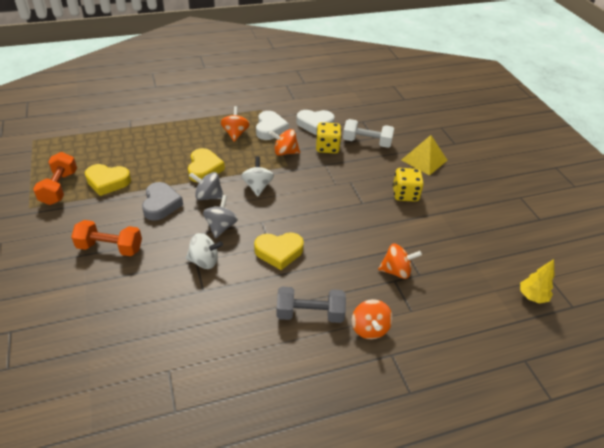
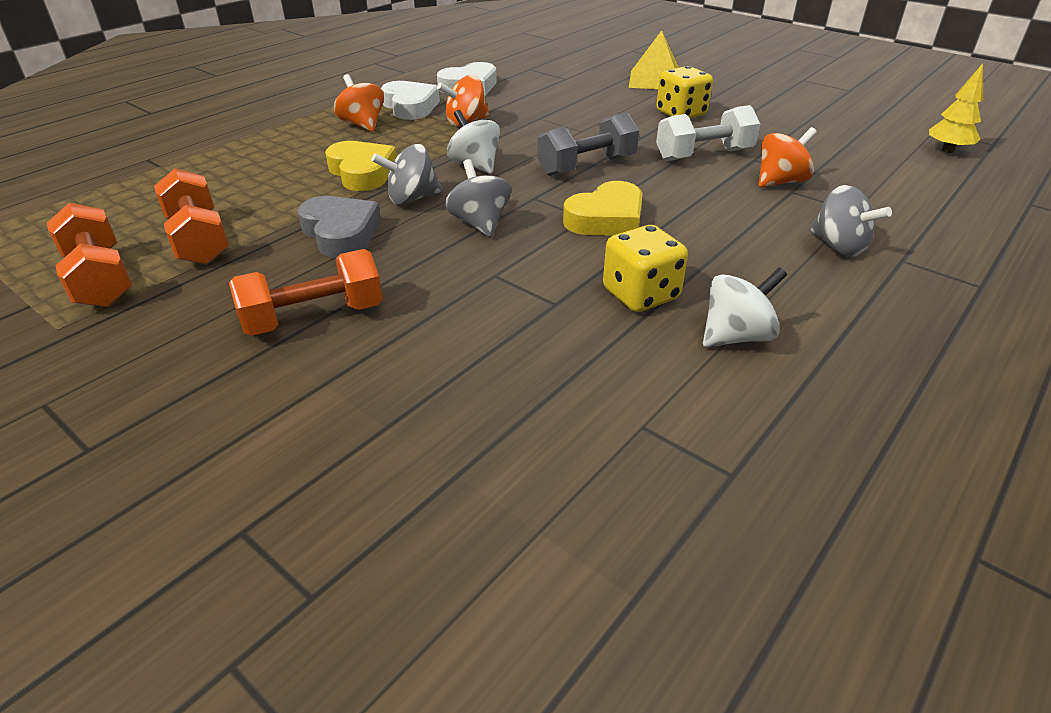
camera: 30 degrees left, 5 degrees down
yellow heart [85,164,131,196] -> orange dumbbell [154,168,229,265]
white spinning top [186,233,223,269] -> white spinning top moved to [703,267,787,347]
grey dumbbell [276,286,346,323] -> grey dumbbell moved to [537,112,639,176]
yellow dice [316,122,341,154] -> yellow dice moved to [603,225,688,312]
white dumbbell [343,119,394,148] -> white dumbbell moved to [656,105,760,161]
orange spinning top [352,299,393,339] -> grey spinning top [809,185,892,257]

